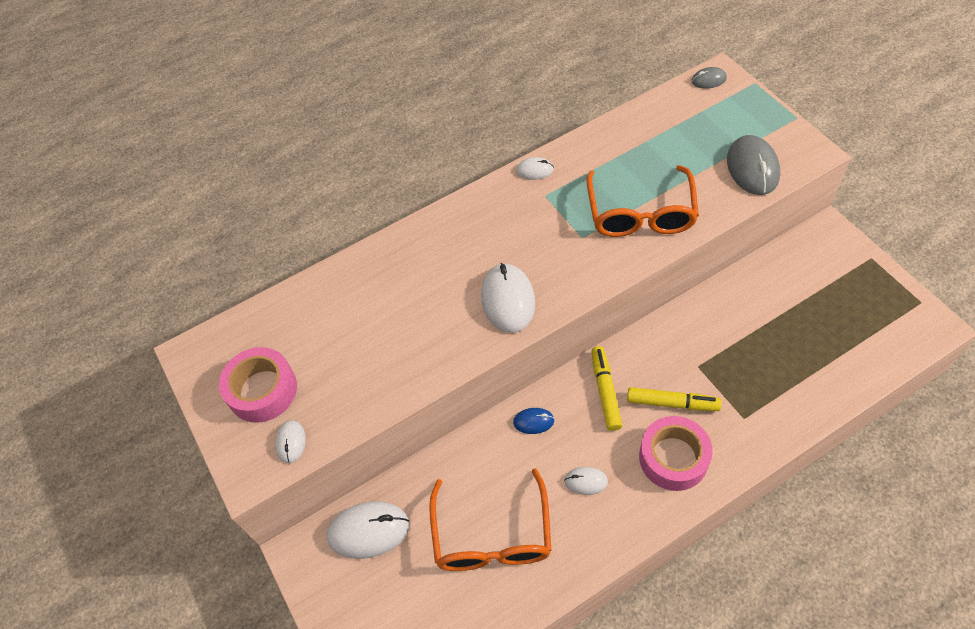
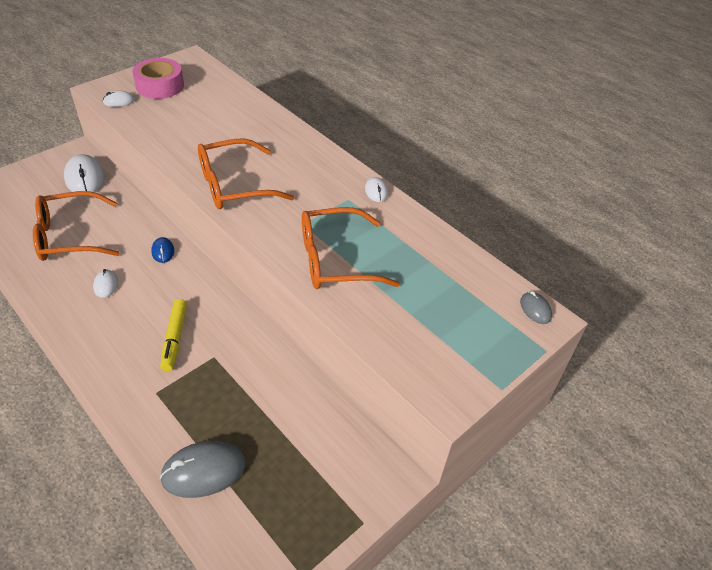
camera: 70 degrees right, 10 degrees down
white mouse [481,263,535,333] -> orange glasses [198,138,294,209]
yellow marker [591,346,622,431] -> none
pink tape [639,416,713,491] -> none
grey mouse [727,135,780,195] -> grey mouse moved to [160,441,246,498]

